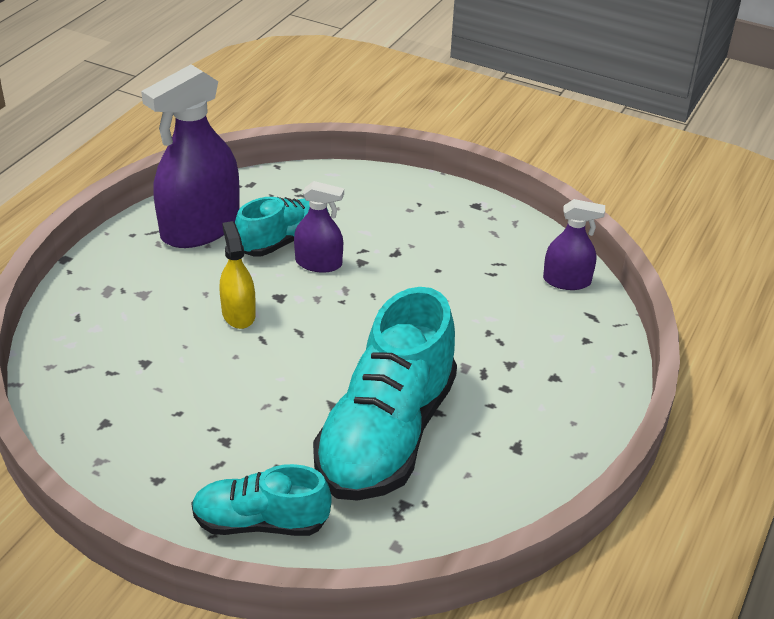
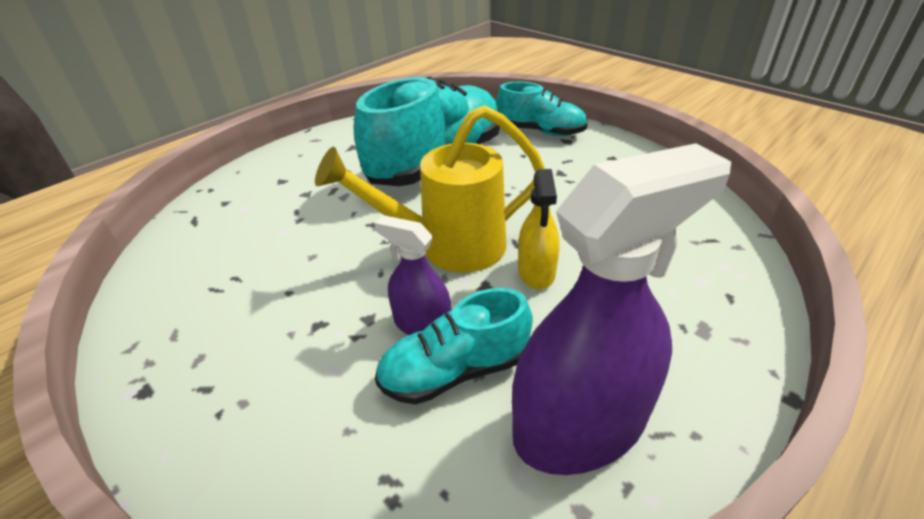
camera: 160 degrees left, 0 degrees up
purple spray bottle [543,199,605,290] -> none
none -> yellow watering can [315,105,545,273]

